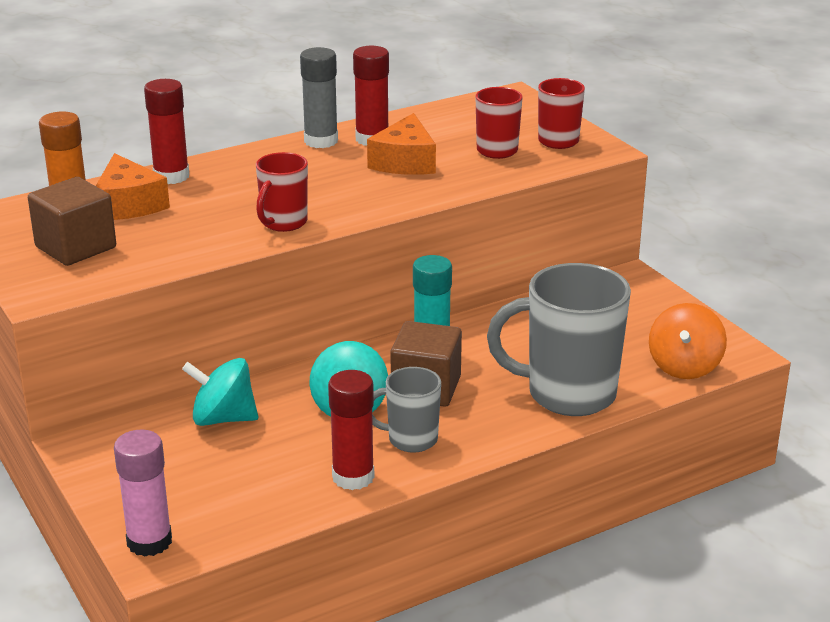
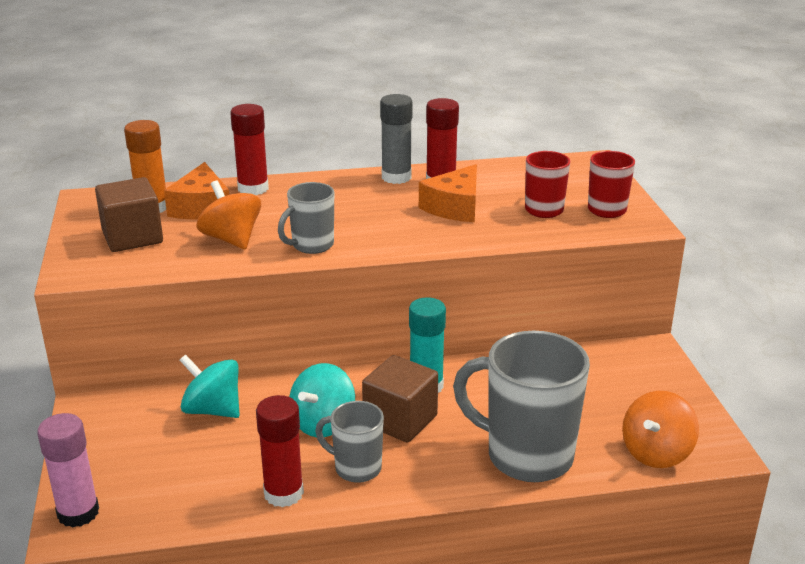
camera: 20 degrees right, 0 degrees up
red mug [256,152,308,232] -> grey mug [278,182,334,254]
none -> orange spinning top [196,180,261,250]

